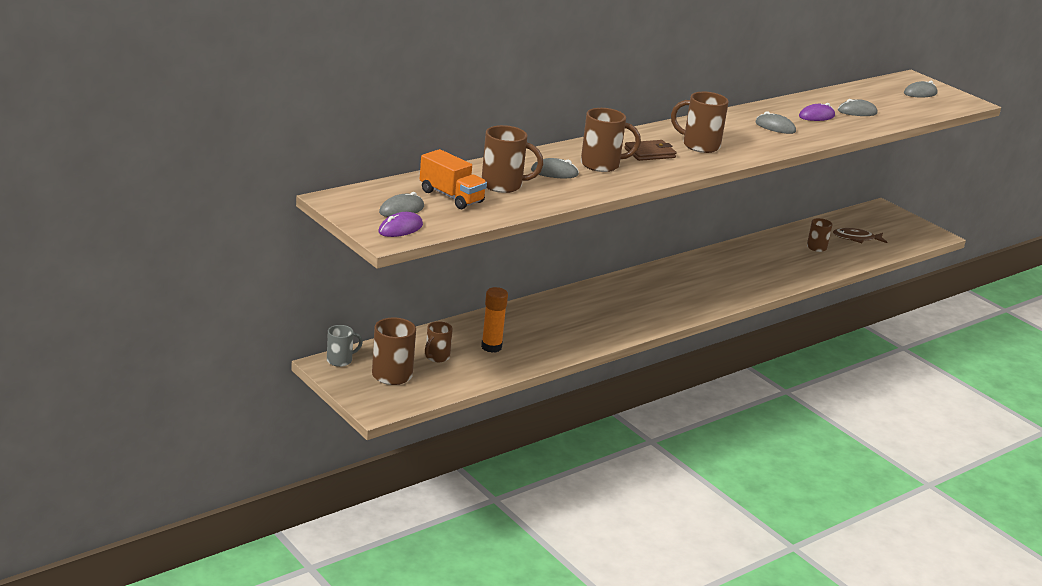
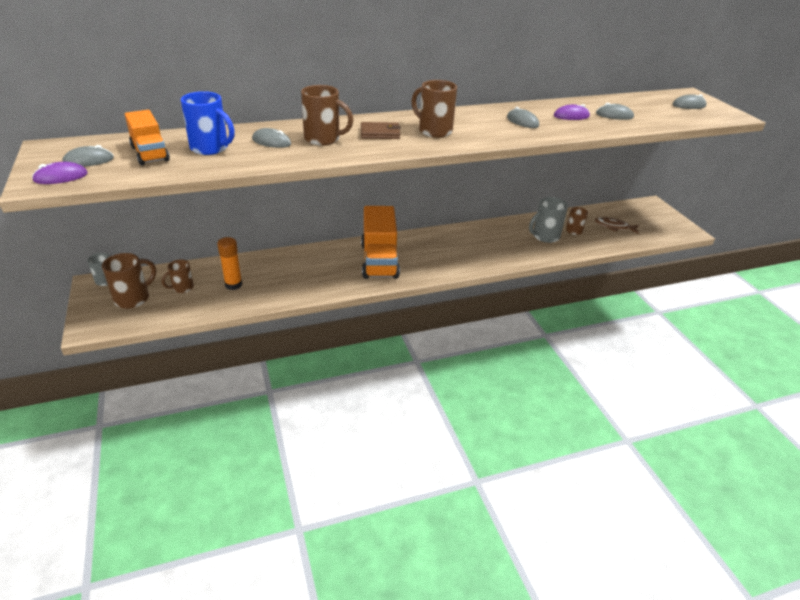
camera: 20 degrees right, 10 degrees up
brown mug [482,125,543,193] -> blue mug [181,91,235,155]
none -> orange truck [361,206,400,279]
none -> grey mug [529,197,568,243]

